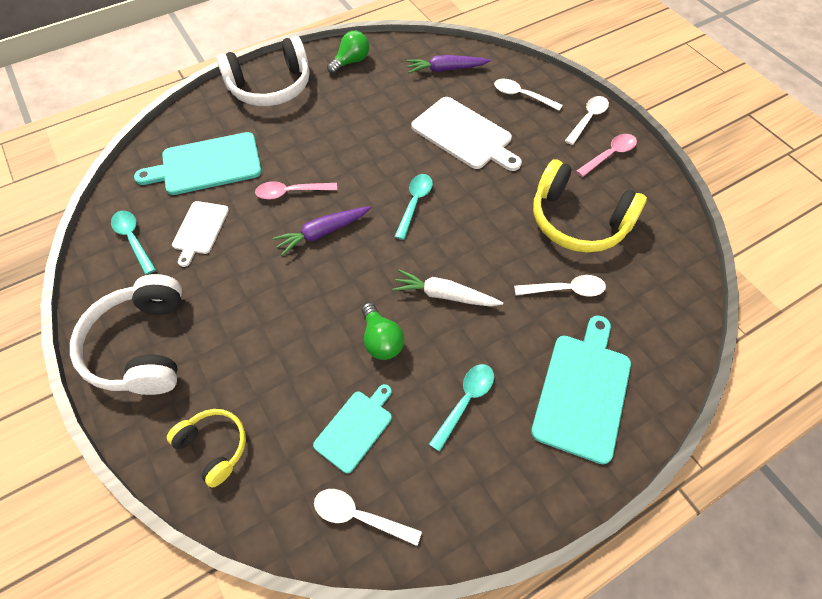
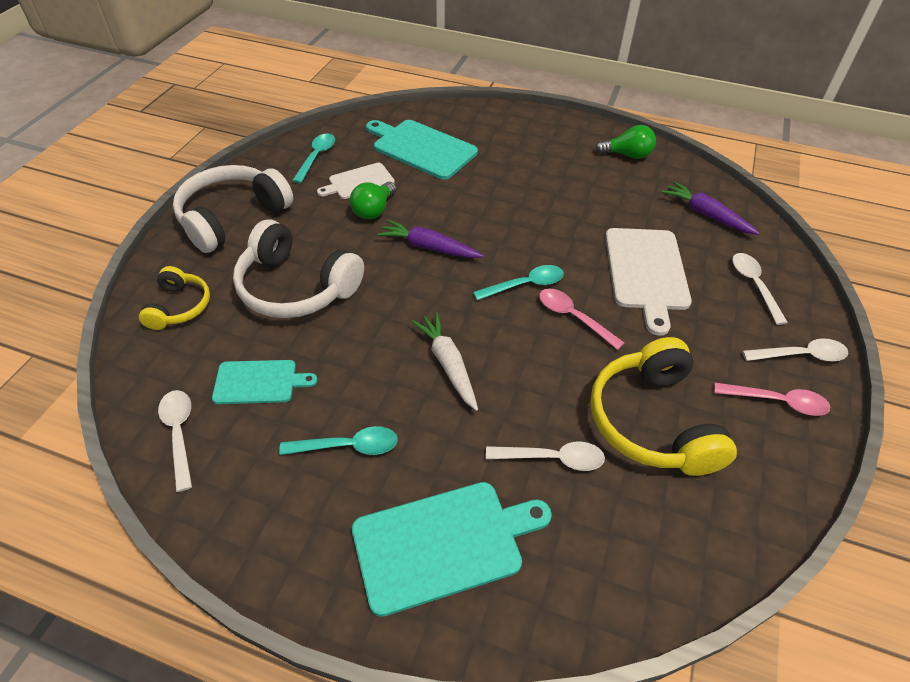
camera: 50 degrees right, 10 degrees down
white headphones [216,36,309,106] -> white headphones moved to [233,219,364,318]
pink spoon [255,181,337,199] -> pink spoon moved to [539,288,624,350]
green light bulb [362,302,404,360] -> green light bulb moved to [350,182,396,219]
white spoon [514,275,606,297] -> white spoon turned 45 degrees counterclockwise [486,441,605,471]

